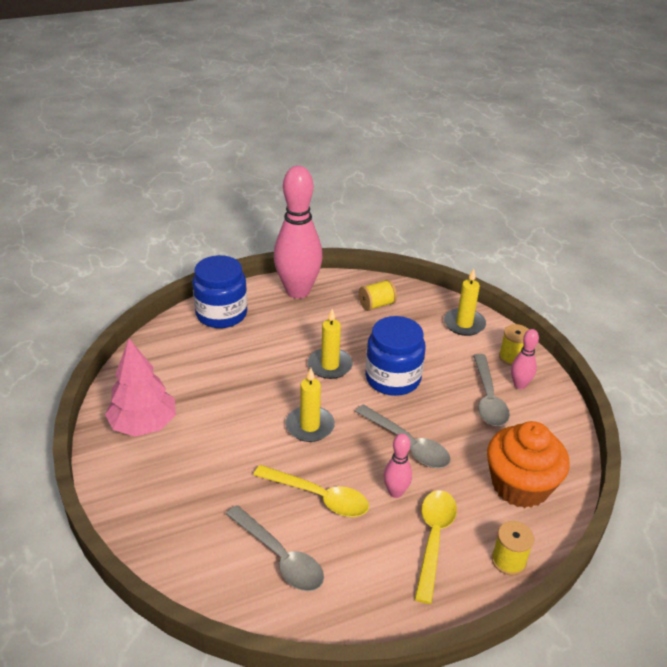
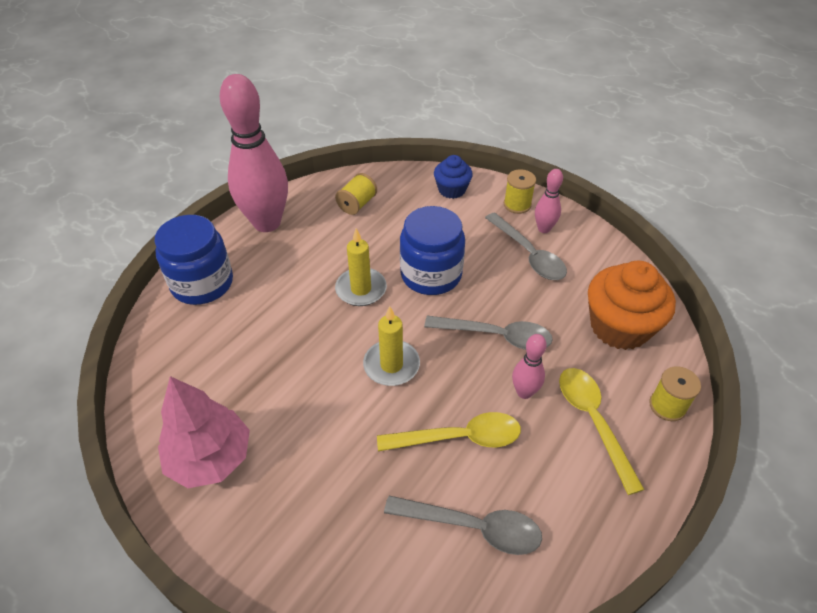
camera: 30 degrees left, 10 degrees up
yellow candle [444,269,486,336] -> blue cupcake [434,155,473,199]

